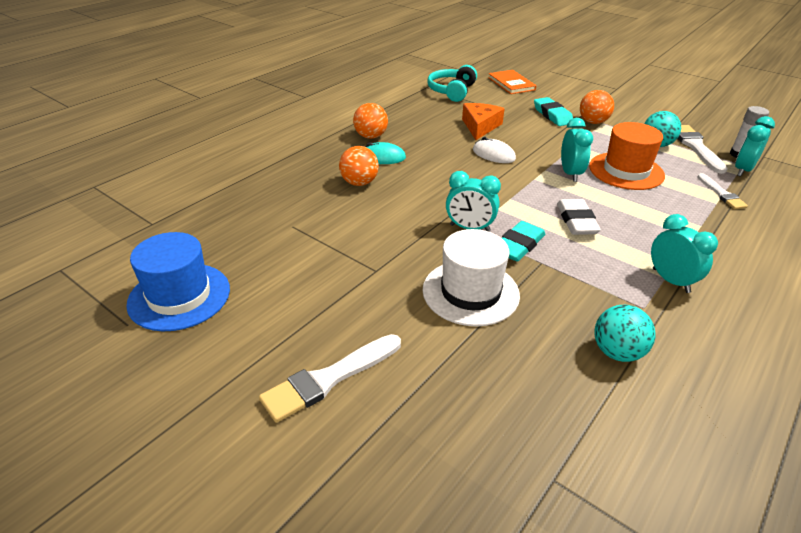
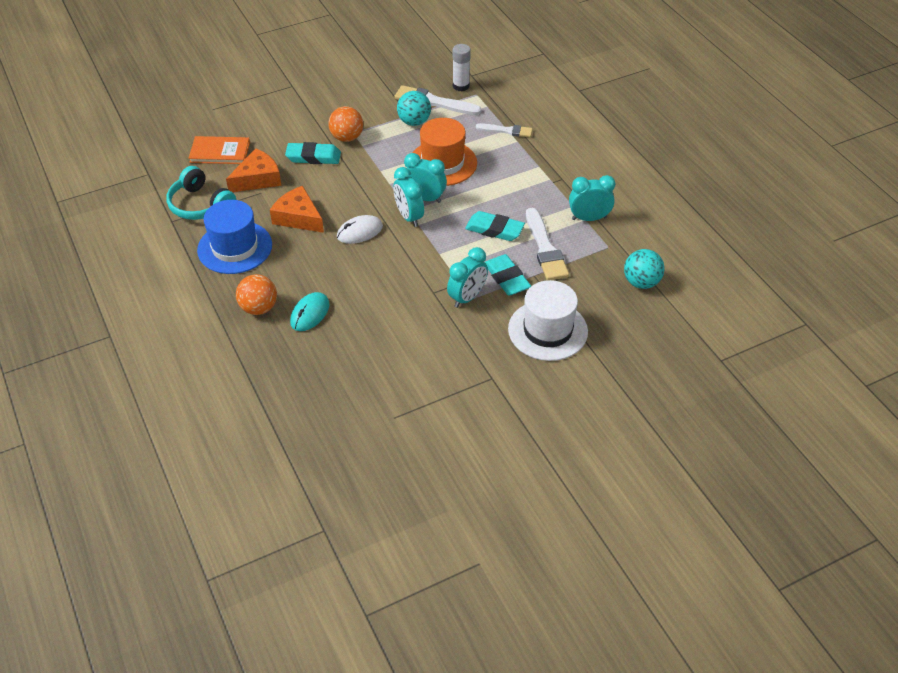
camera: 65 degrees left, 10 degrees up
blue hat [126,232,230,331] -> blue hat moved to [197,200,272,274]
white brush [259,334,401,423] -> white brush moved to [526,208,569,280]
orange ball [339,146,379,186] -> none
white eraser [557,199,601,235] -> turquoise eraser [465,211,525,241]
turquoise clock [735,116,775,177] -> turquoise clock moved to [394,167,424,227]
none -> orange cheese [226,148,281,192]

